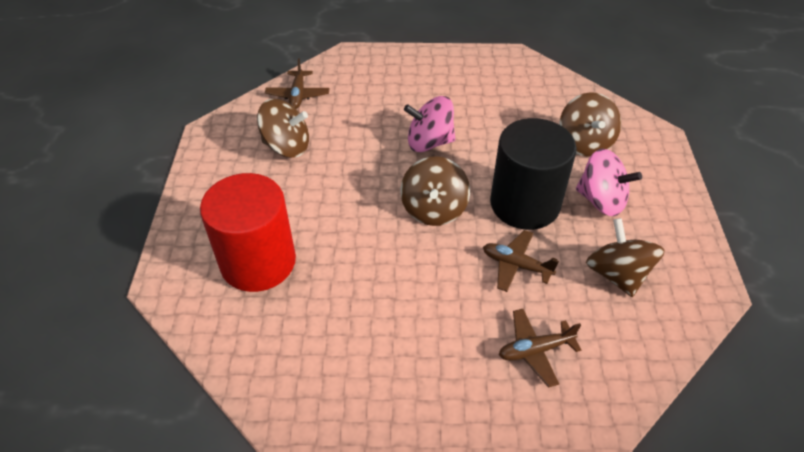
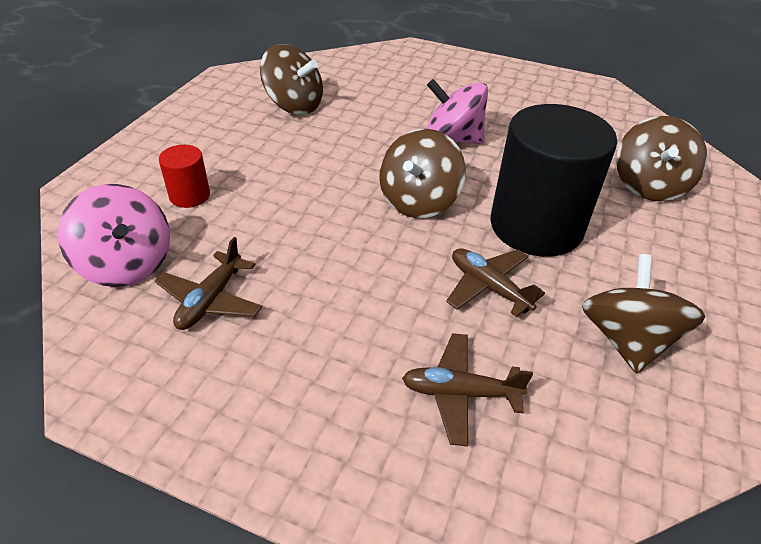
camera: 20 degrees right, 5 degrees down
red cylinder [200,173,296,292] -> red cylinder [159,145,210,208], size x0.44
brown plane [265,59,330,109] -> brown plane moved to [155,237,262,330]
pink spinning top [576,149,642,216] -> pink spinning top moved to [58,184,170,287]

